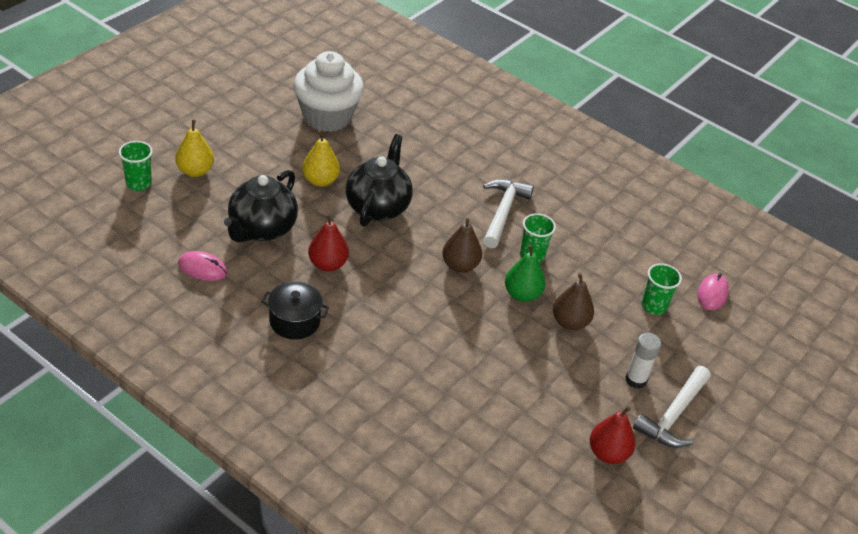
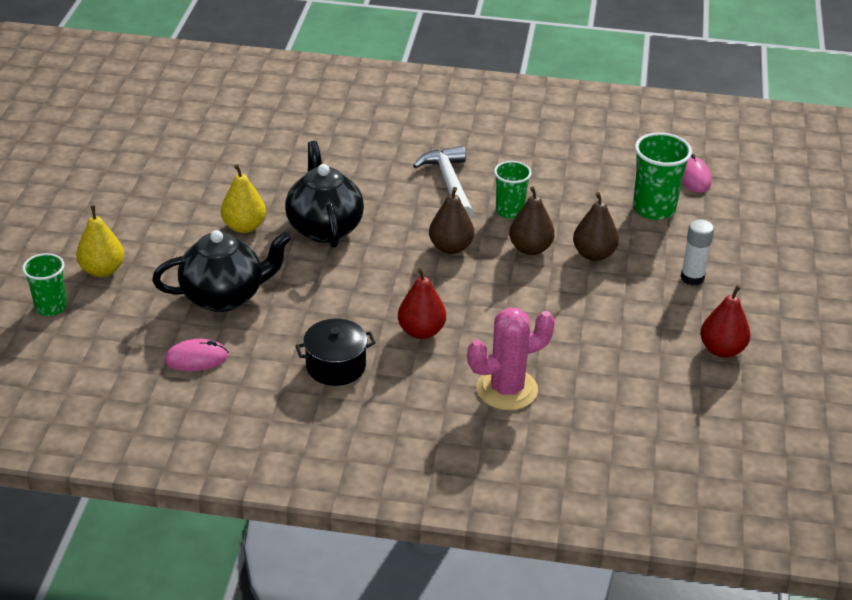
camera: 25 degrees left, 5 degrees down
black teapot [224,170,298,243] -> black teapot turned 105 degrees counterclockwise [152,230,291,312]
white cupcake [294,51,364,132] -> none
red pear [308,214,349,272] -> red pear moved to [398,268,446,339]
green pear [505,245,545,302] -> brown pear [509,186,555,255]
white hammer [633,366,711,448] -> none
green cup [642,263,682,315] -> green cup [633,132,692,220], size x1.51
none -> pink cactus [467,308,555,410]

